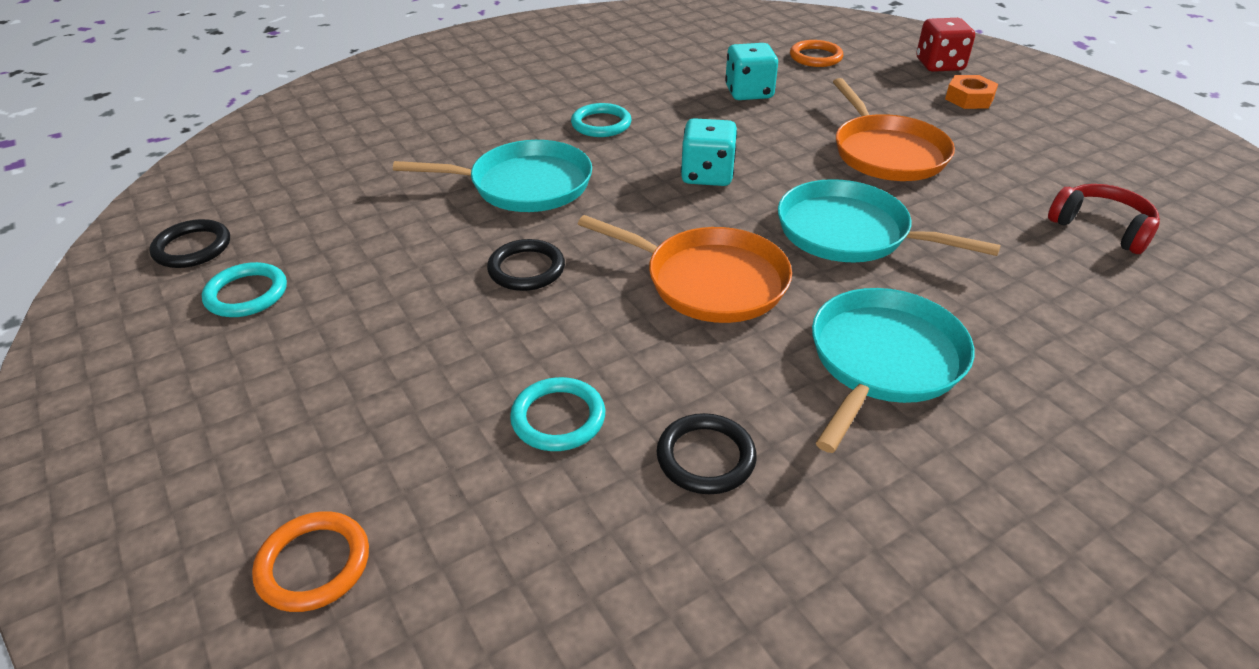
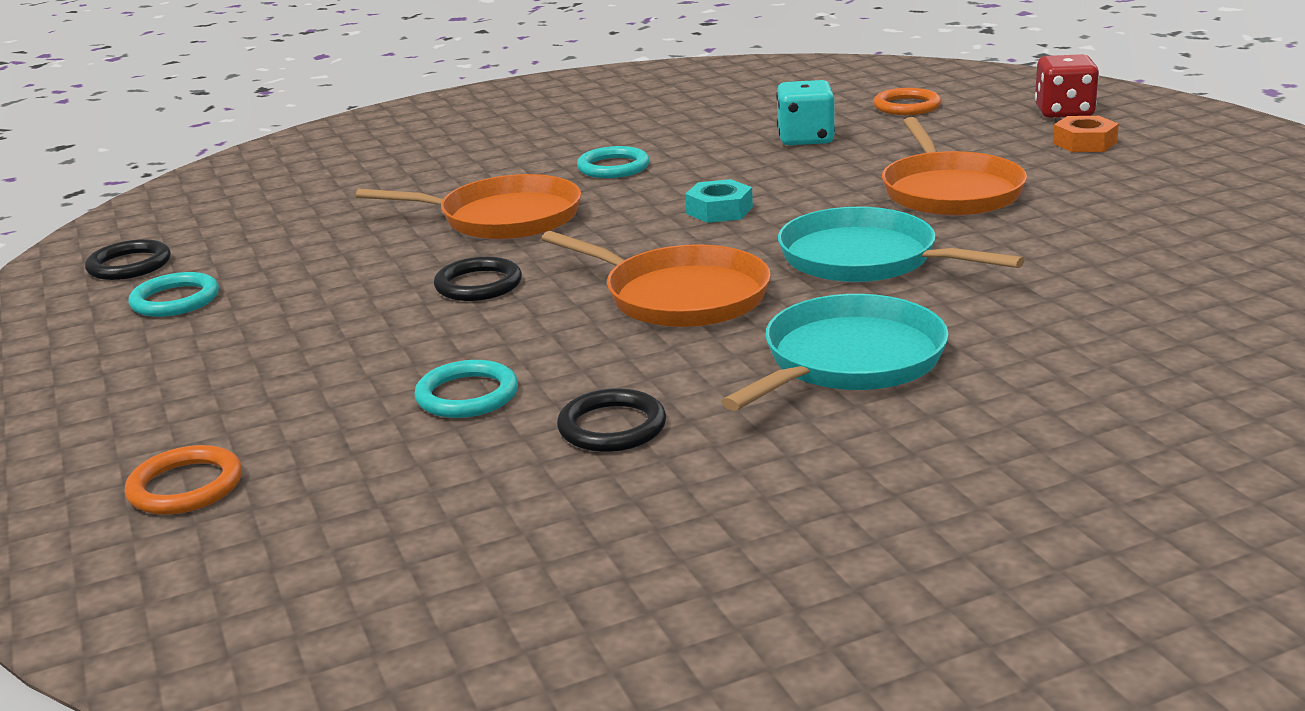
camera: 10 degrees right, 15 degrees down
turquoise pan [393,140,592,212] -> orange pan [356,174,581,240]
turquoise dice [681,118,737,186] -> turquoise nut [685,179,753,223]
red headphones [1048,184,1160,254] -> none

